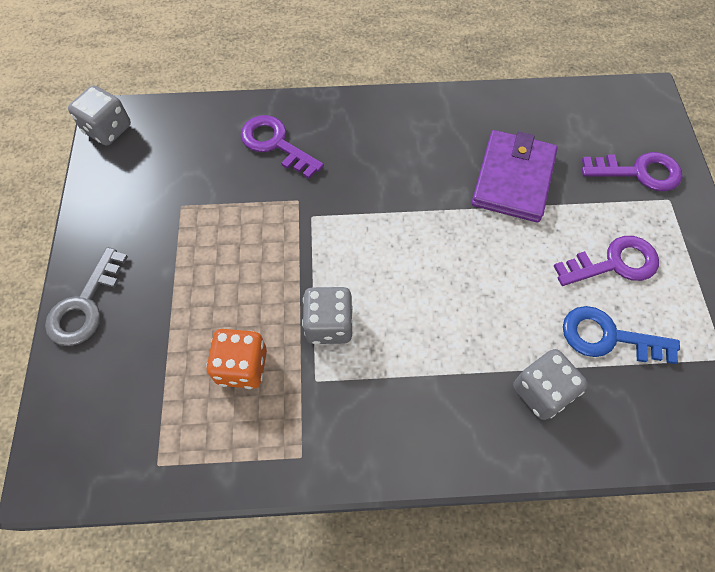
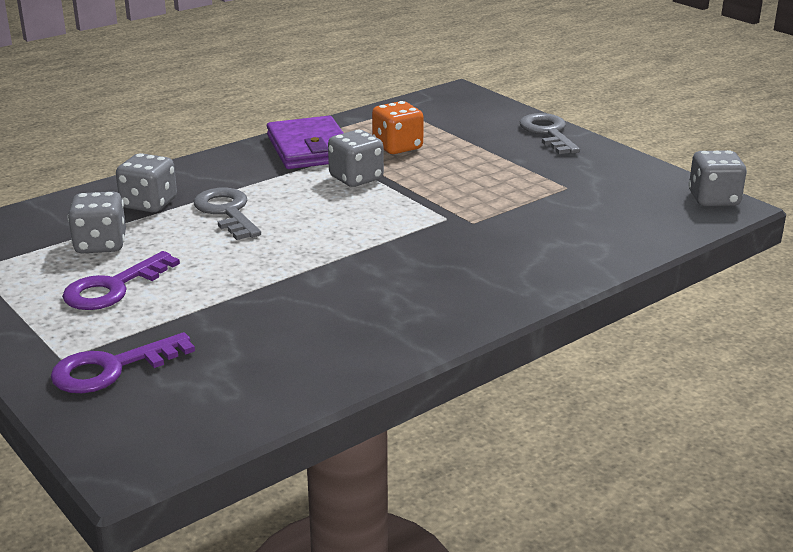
camera: 145 degrees right, 35 degrees down
purple key [241,115,324,179] -> none
purple wallet [472,130,558,223] -> purple wallet moved to [267,116,343,169]
blue key [563,306,680,364] -> grey dice [68,192,126,253]
none -> grey key [194,188,261,240]

